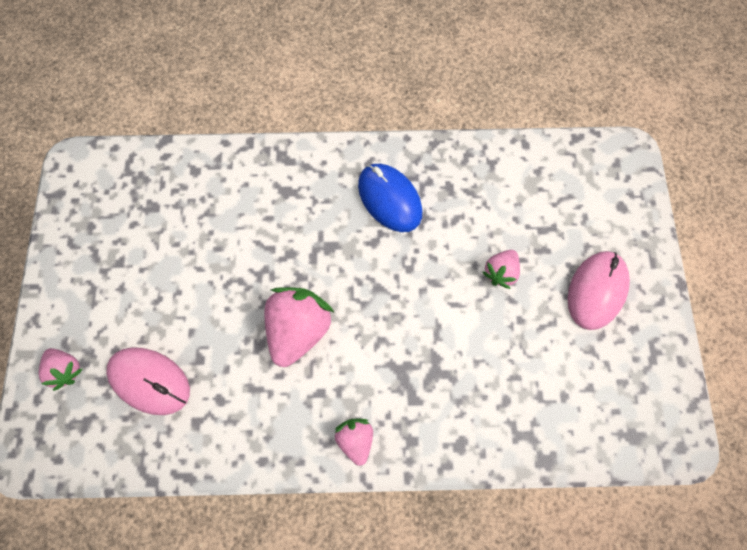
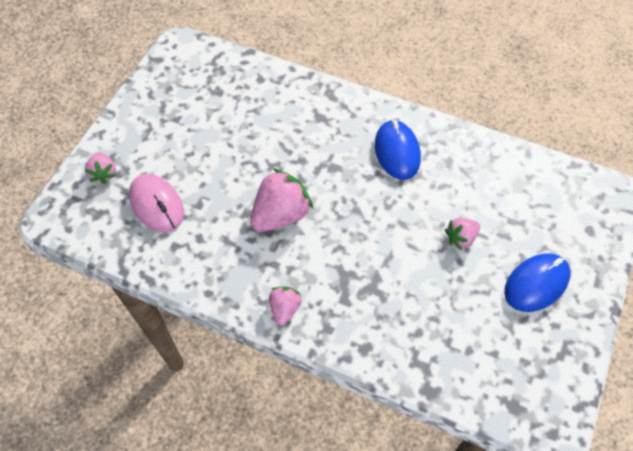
camera: 25 degrees right, 10 degrees down
pink mouse [568,251,630,330] -> blue mouse [504,253,571,312]

